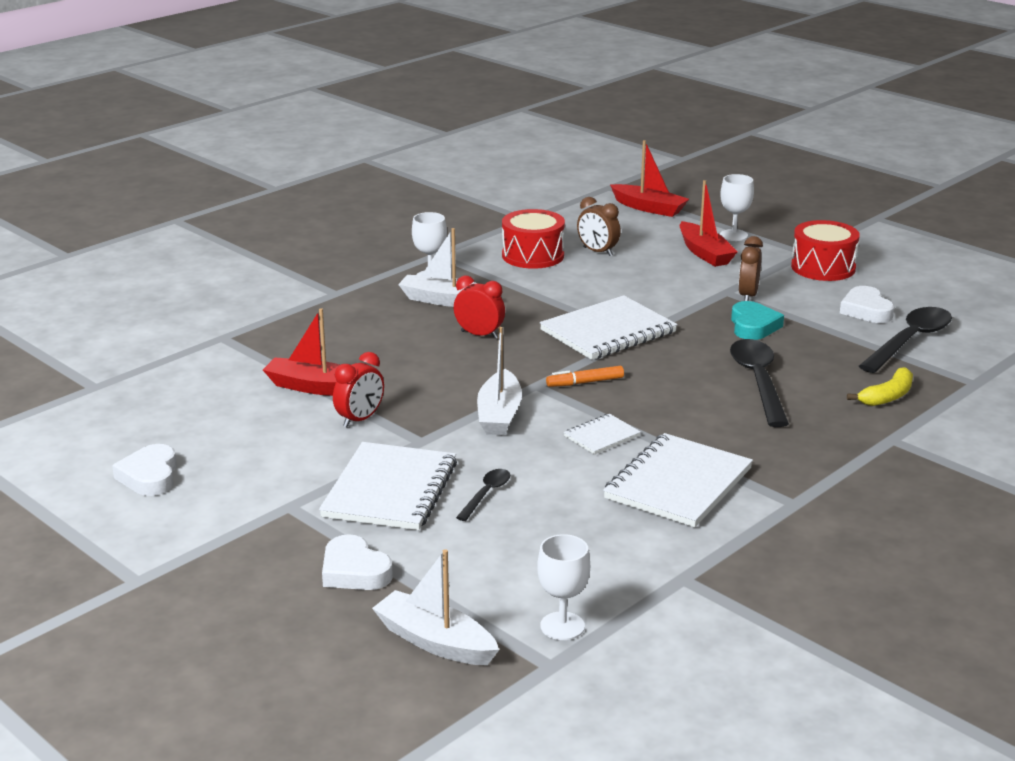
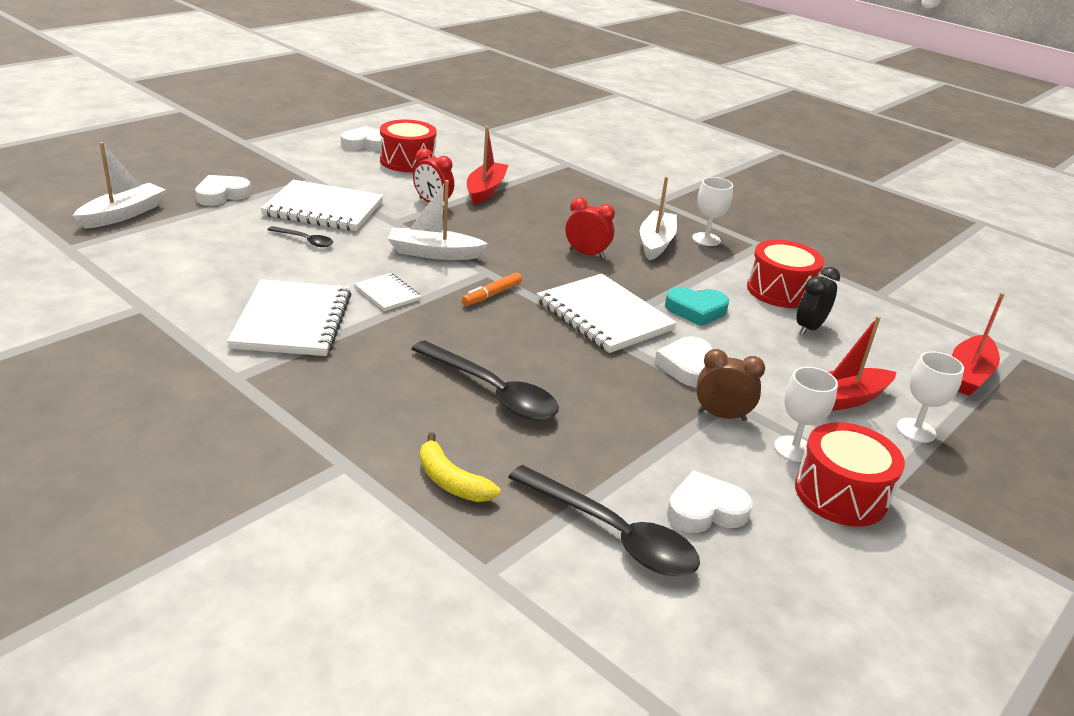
camera: 85 degrees right, 5 degrees up
red clock [454,275,505,339] -> red clock turned 90 degrees counterclockwise [565,197,615,259]
white goblet [537,534,590,640] -> white goblet moved to [774,367,838,462]
orange marker [546,366,624,387] -> orange marker turned 120 degrees counterclockwise [462,273,522,306]
brown clock [577,197,621,256] -> black clock [796,267,840,335]
white notebook [603,433,753,527] -> white notebook turned 60 degrees clockwise [227,279,352,356]
black spoon [730,339,789,427] -> black spoon turned 45 degrees clockwise [411,340,559,421]
turquoise heart [731,301,784,340] -> turquoise heart moved to [665,287,729,326]
none -> red drum [380,120,437,172]
none -> white heart [654,337,712,387]

